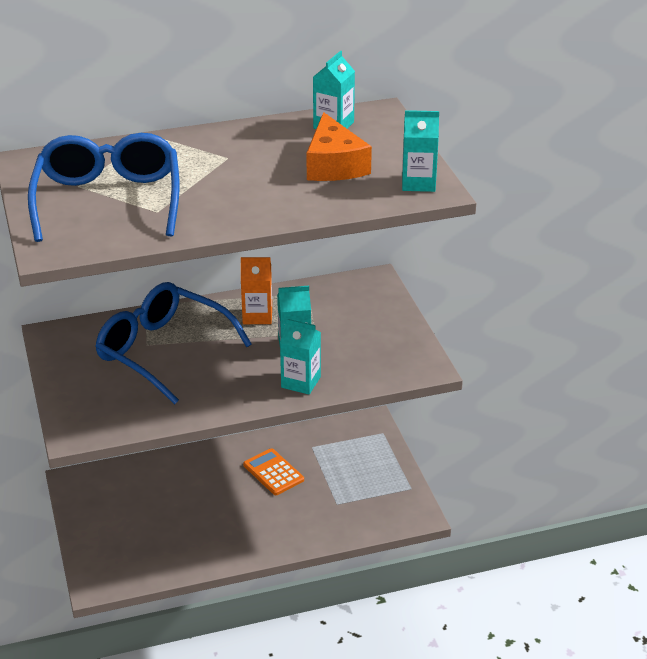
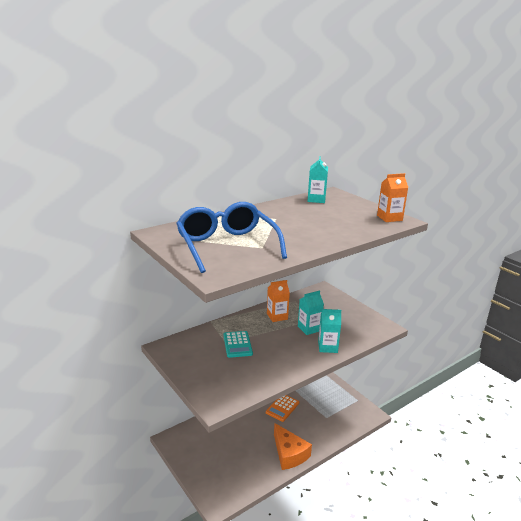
camera: 20 degrees left, 10 degrees down
blue glasses [95,282,252,404] -> turquoise calculator [223,331,253,358]
orange calculator [243,448,304,495] -> orange calculator turned 90 degrees counterclockwise [266,395,299,422]
orange cheese [307,112,372,181] -> orange cheese moved to [274,423,312,470]
turquoise carton [402,110,439,192] -> orange carton [377,173,408,222]

